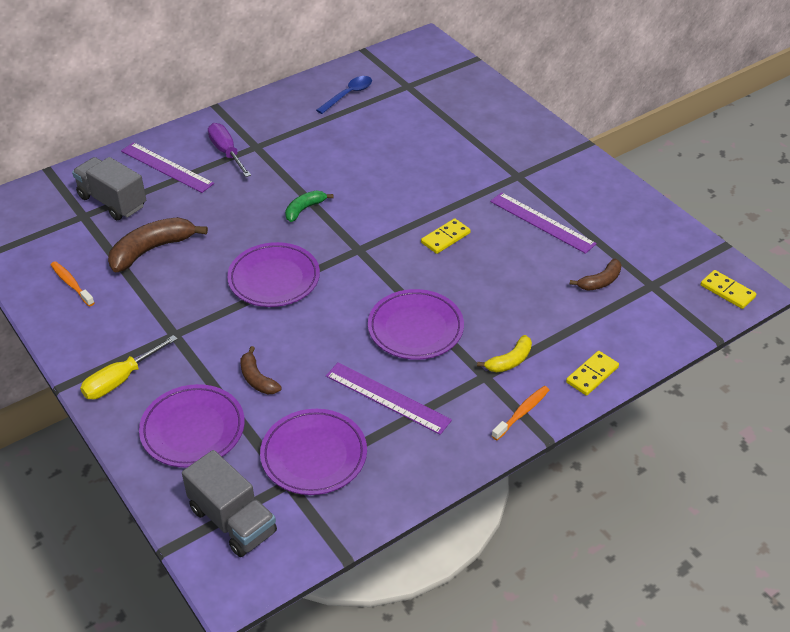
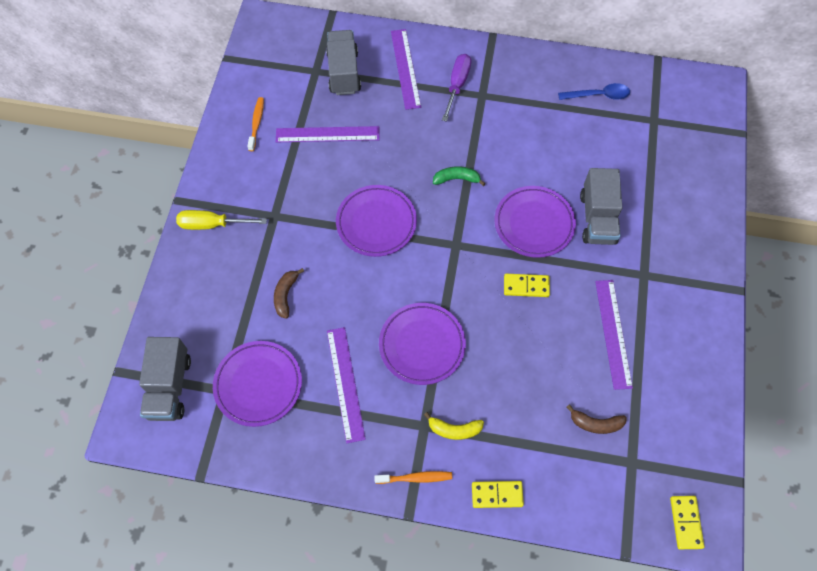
camera: 45 degrees right, 20 degrees up
brown banana [108,217,208,272] -> purple ruler [276,126,380,142]
purple plate [139,384,245,468] -> purple plate moved to [495,186,576,258]
none -> grey truck [580,168,622,245]

